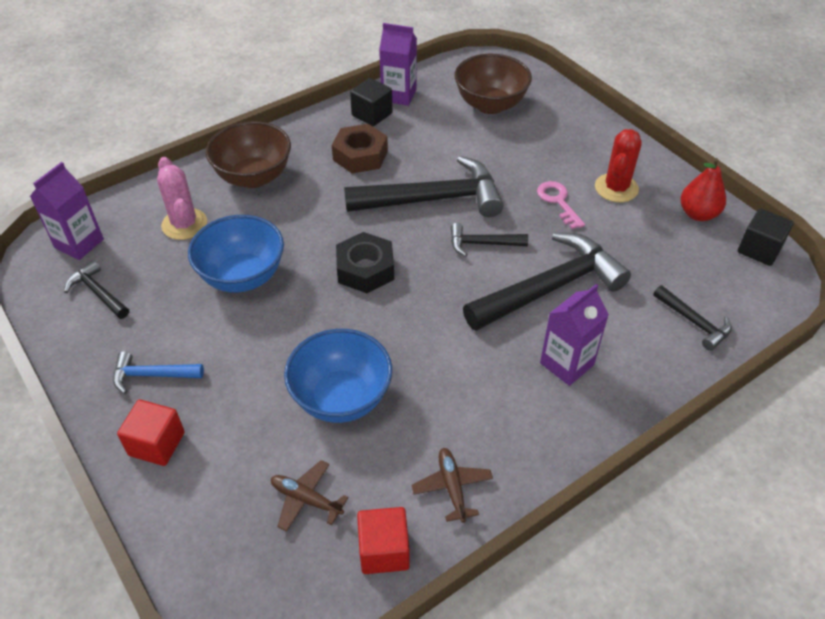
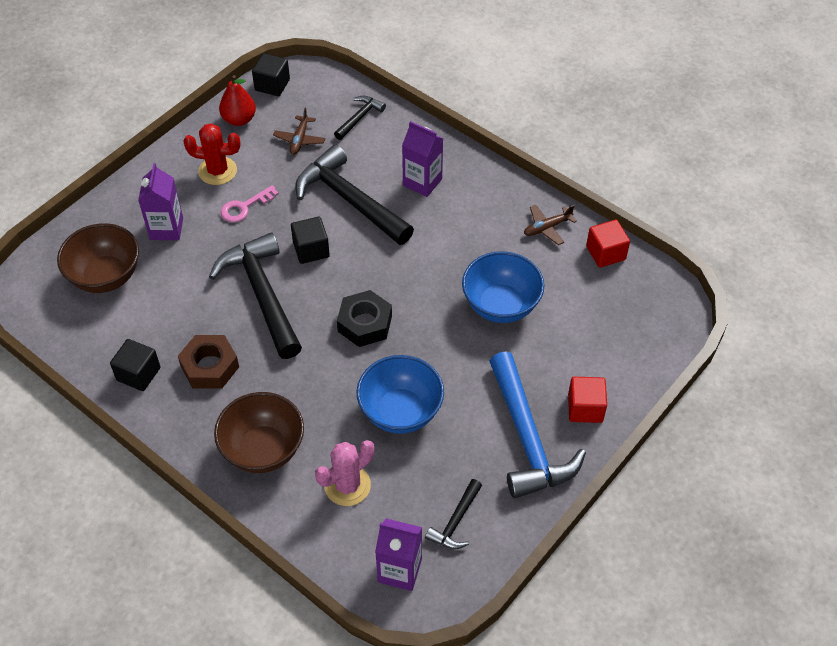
camera: 105 degrees left, 5 degrees up
blue hammer [113,351,204,394] -> blue hammer [489,351,586,498], size x2.07
brown plane [271,460,348,532] -> brown plane moved to [273,108,325,155]
purple carton [379,23,417,106] -> purple carton moved to [138,163,183,240]
black hammer [451,223,528,257] -> black cube [291,217,330,264]

